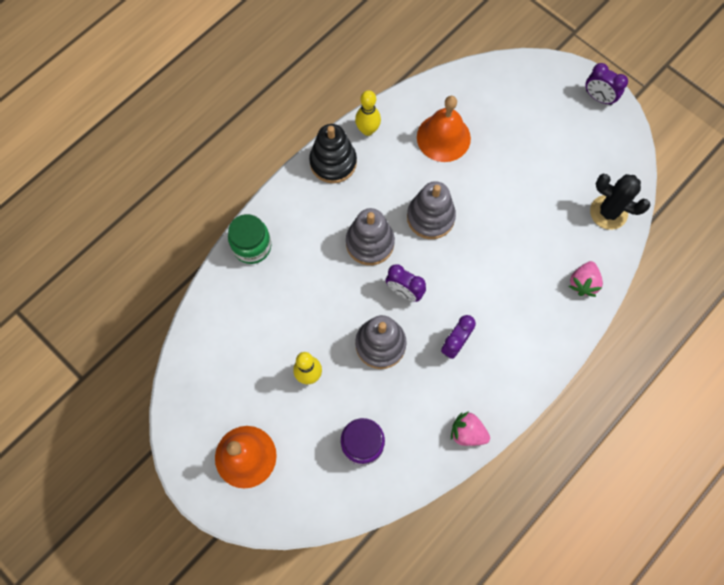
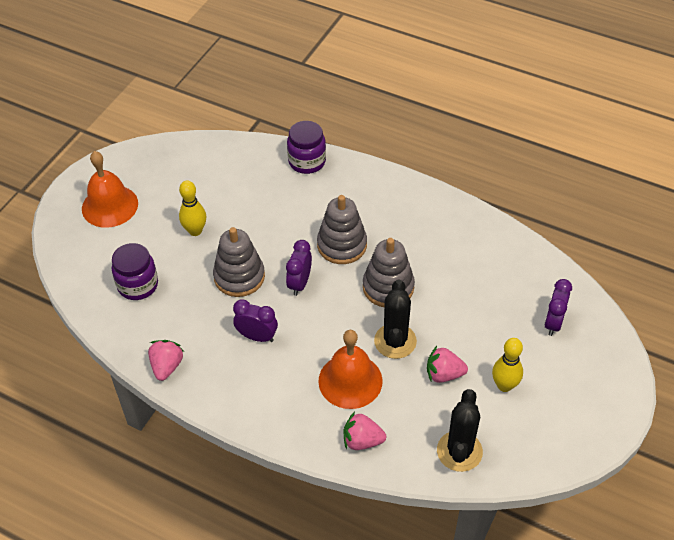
camera: 75 degrees right, 20 degrees down
green jar [228,214,271,264] -> purple jar [287,121,326,174]
black stacking toy [309,124,357,183] -> none
yellow bowling pin [355,90,381,136] -> yellow bowling pin moved to [492,338,523,392]
orange bell [417,96,471,162] -> orange bell moved to [318,330,383,409]
purple clock [586,63,628,106] -> purple clock moved to [544,279,572,336]
none -> black cactus [374,280,417,359]
none -> pink strawberry [427,346,468,383]

